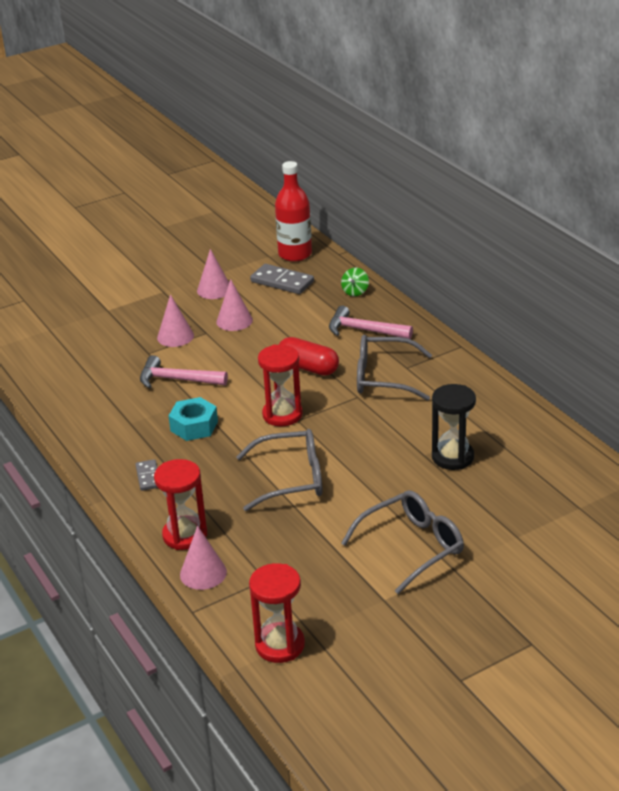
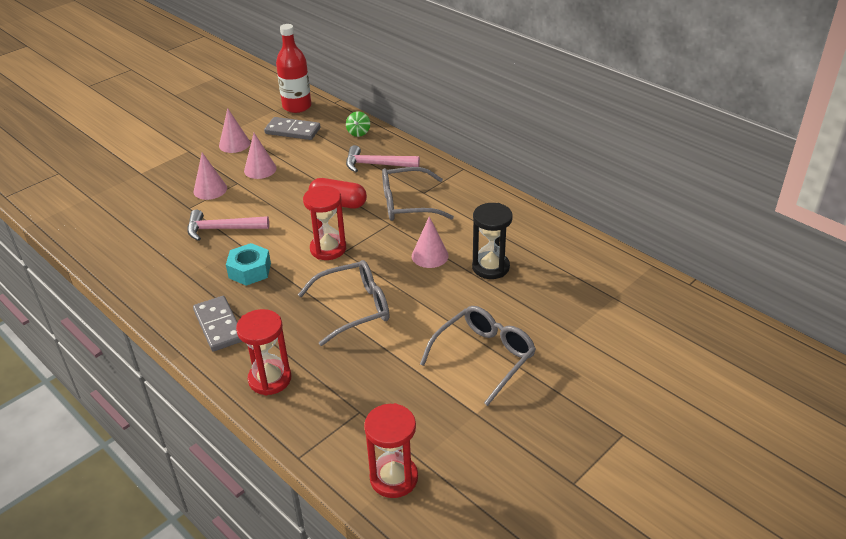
camera: 15 degrees left, 5 degrees up
grey domino [135,459,158,491] -> grey domino [193,296,243,351], size x1.72
pink cone [180,526,227,590] -> pink cone moved to [412,216,449,268]

